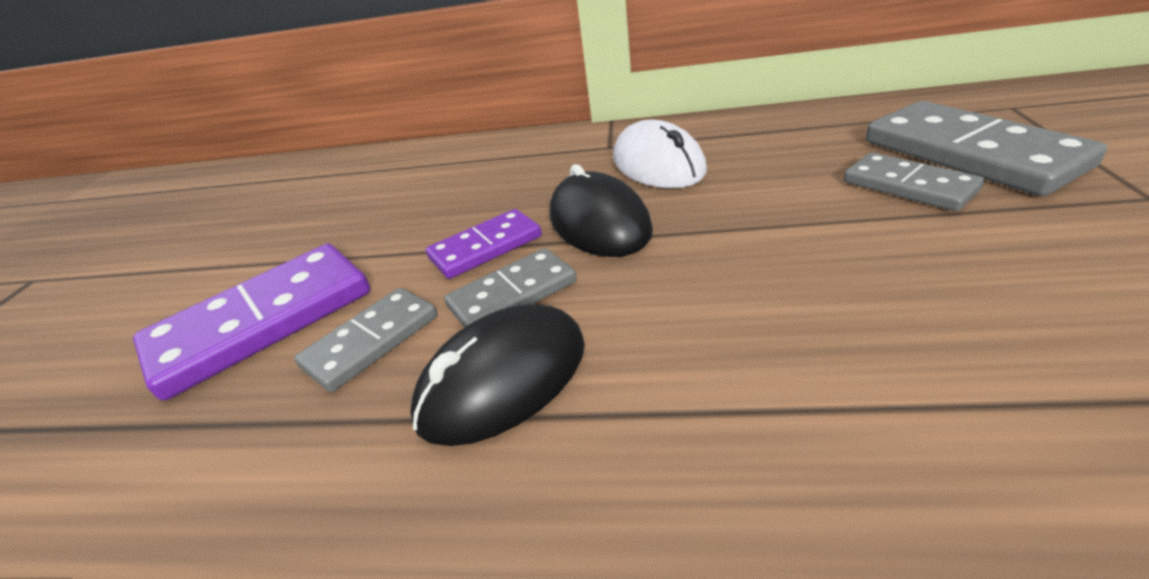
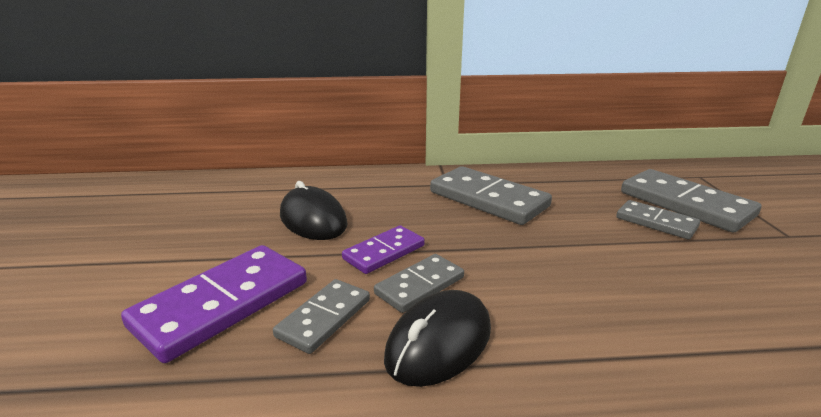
camera: 15 degrees left, 10 degrees down
black mouse [550,164,653,257] -> black mouse moved to [280,181,348,240]
white mouse [613,120,707,188] -> grey domino [430,166,552,225]

